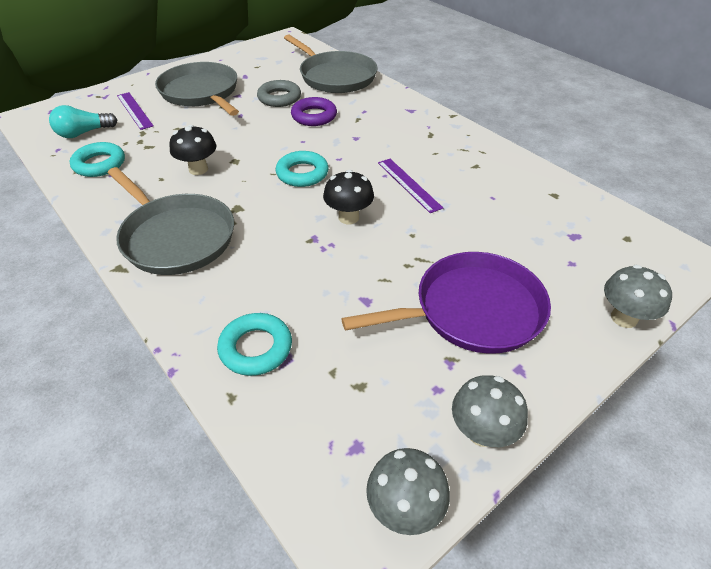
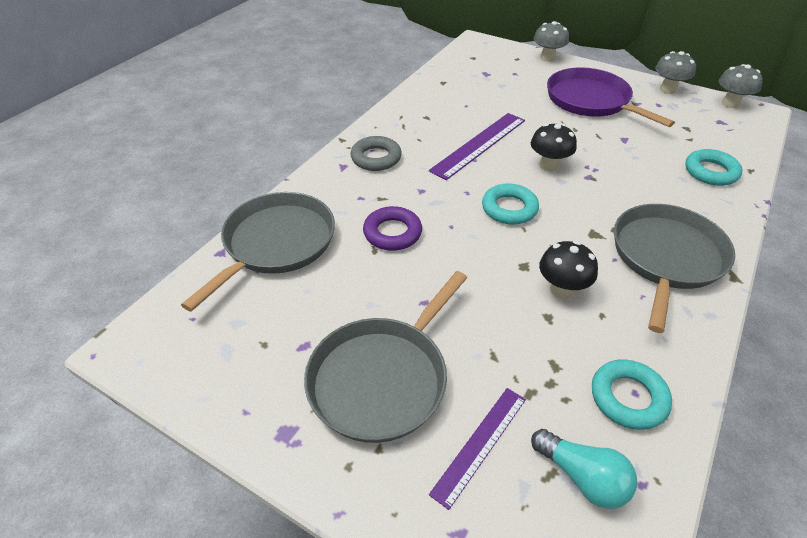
camera: 110 degrees left, 0 degrees up
grey ring [257,80,301,107] -> grey ring moved to [350,136,402,171]
purple ruler [378,159,443,213] -> purple ruler [429,113,525,180], size x1.53

